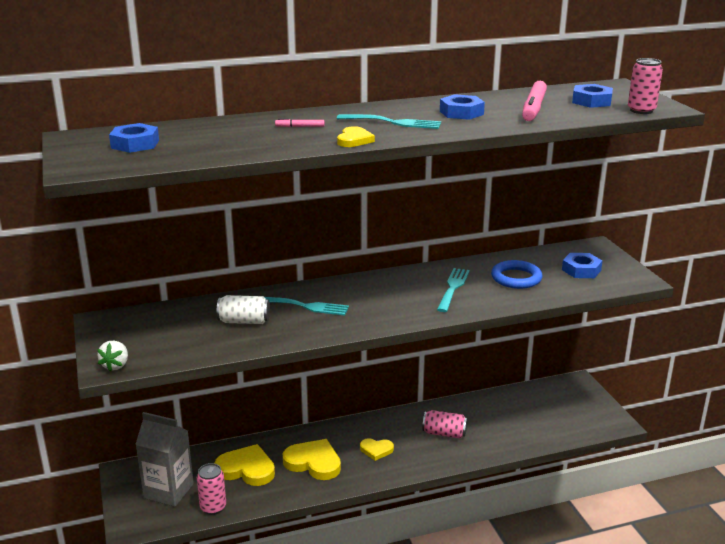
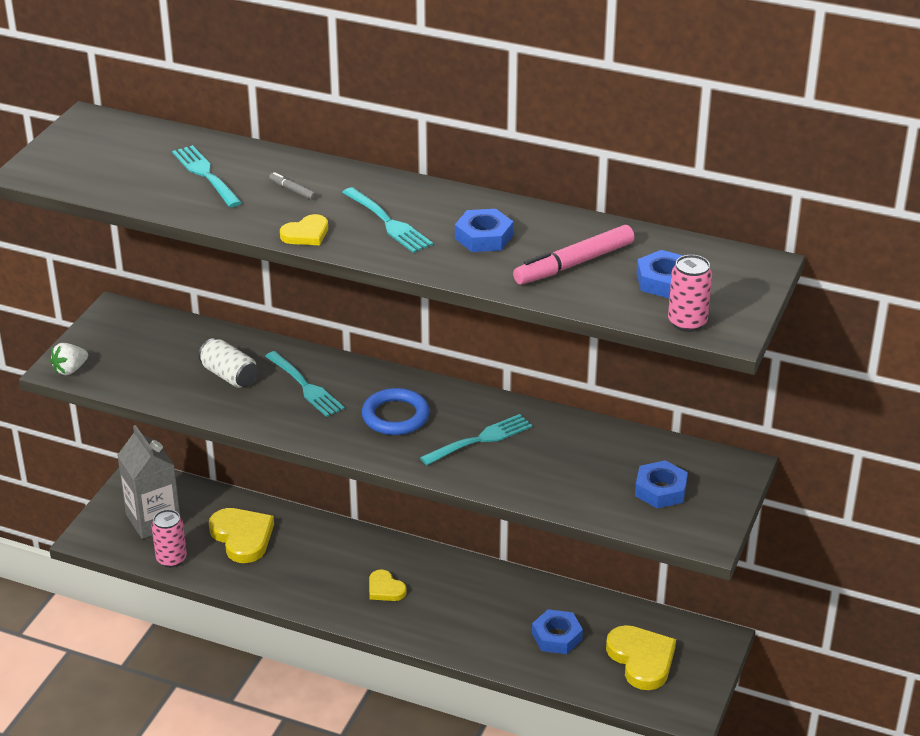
camera: 40 degrees right, 10 degrees up
blue nut [109,123,159,153] -> blue nut moved to [532,609,583,654]
pink marker [275,118,325,127] -> grey marker [269,172,316,200]
yellow heart [283,439,341,480] -> yellow heart moved to [606,625,676,690]
pink can [422,410,467,438] -> none
blue ring [491,260,543,289] -> blue ring moved to [362,388,430,435]
none -> turquoise fork [172,145,242,207]

